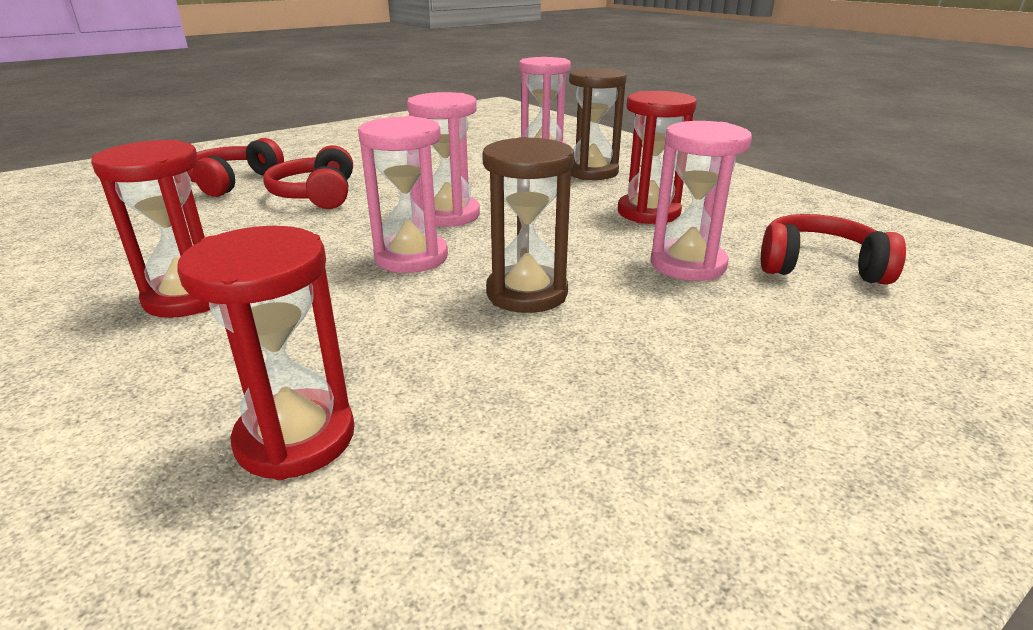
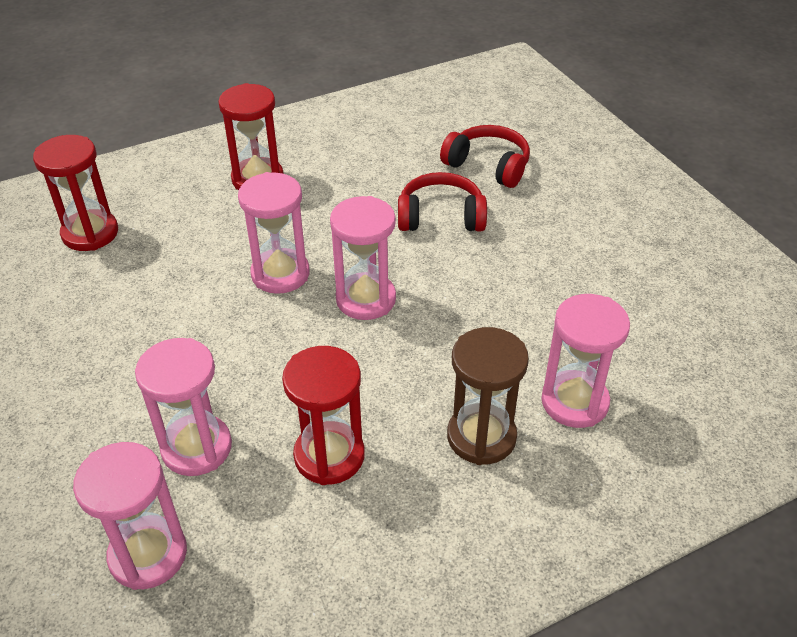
camera: 100 degrees right, 15 degrees up
brown hourglass [482,137,574,313] -> none
red headphones [761,214,906,285] -> pink hourglass [73,442,187,590]

